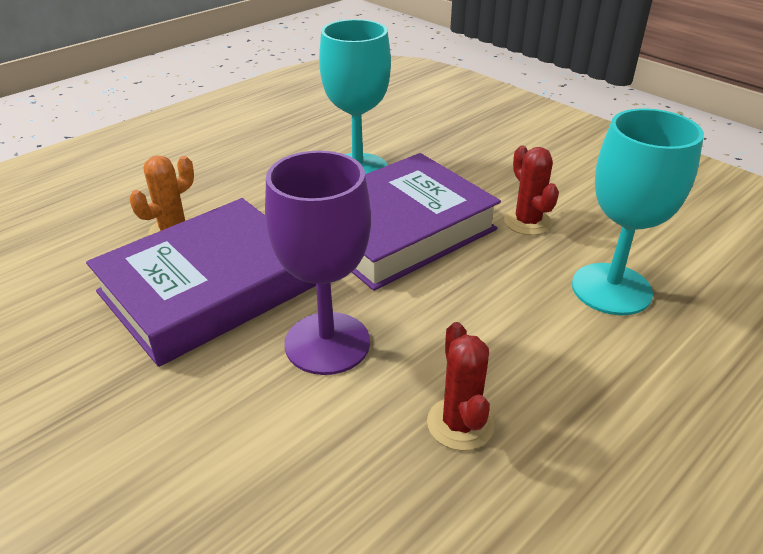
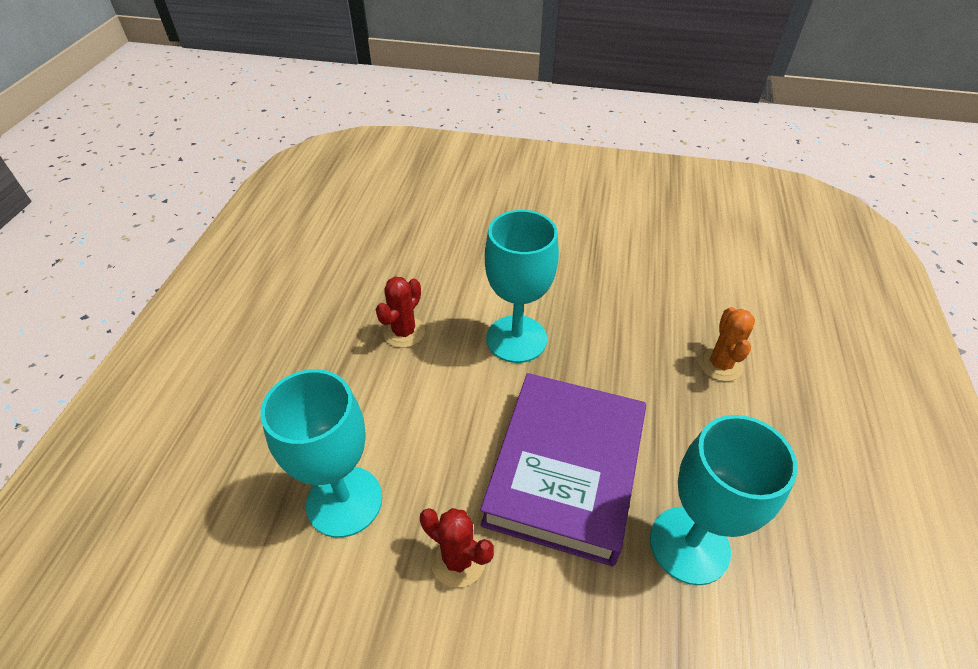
camera: 145 degrees right, 10 degrees up
purple book [86,198,316,367] -> none
purple goblet [265,151,371,375] -> turquoise goblet [485,210,559,363]
red cactus [427,322,495,451] -> red cactus turned 75 degrees clockwise [376,277,425,348]

